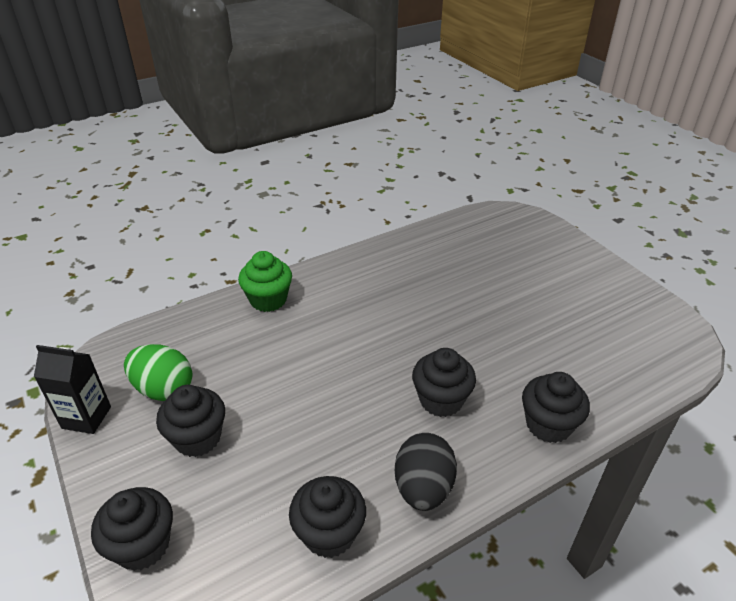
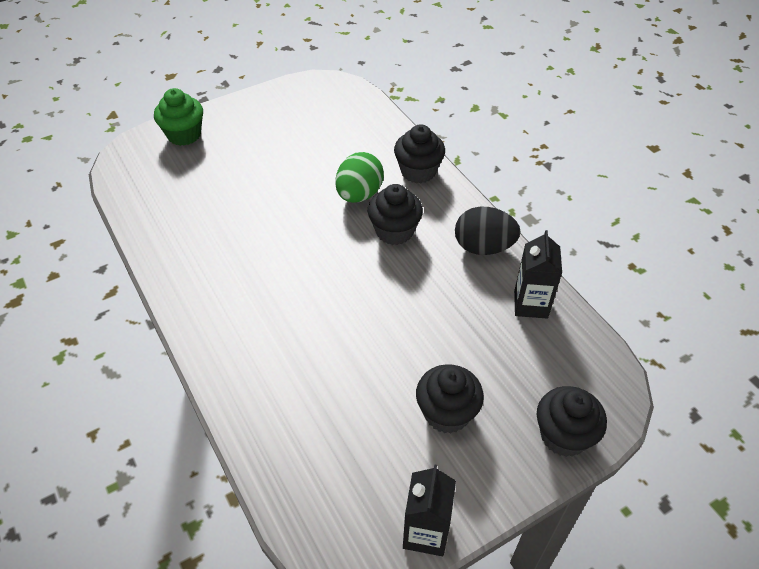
camera: 90 degrees left, 10 degrees up
green egg [124,344,193,401] -> green egg moved to [335,152,384,203]
green cupcake [238,251,292,312] -> green cupcake moved to [154,88,203,146]
black cupcake [289,476,366,558] -> black carton [514,230,562,319]

